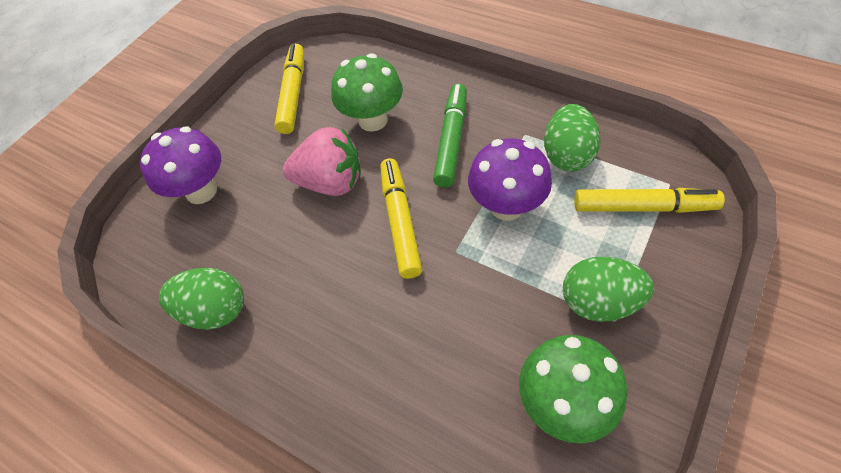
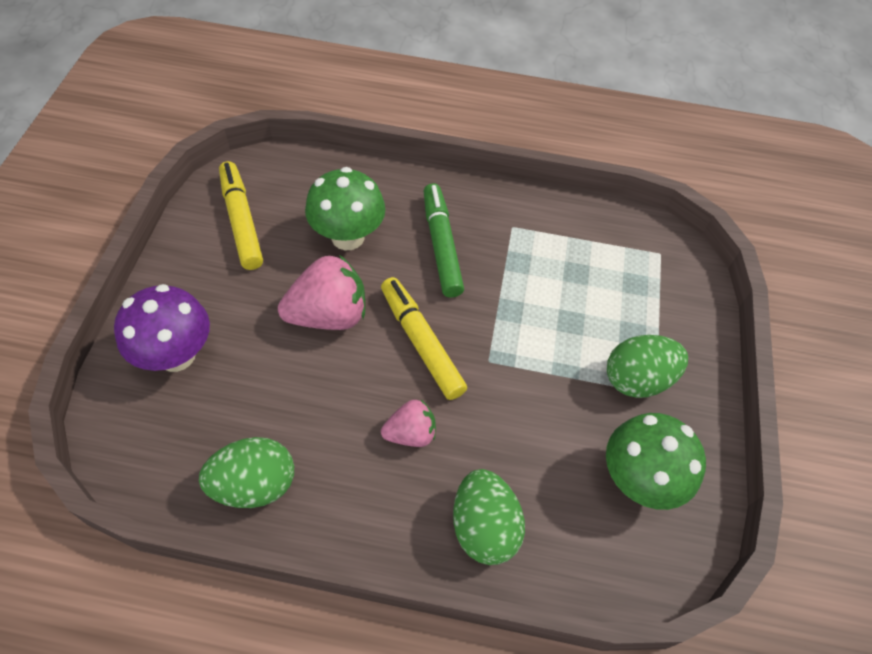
camera: 30 degrees left, 0 degrees up
purple mushroom [468,138,552,221] -> none
green egg [544,104,601,171] -> green egg moved to [453,469,525,565]
yellow marker [574,188,724,213] -> none
none -> pink strawberry [381,400,436,447]

